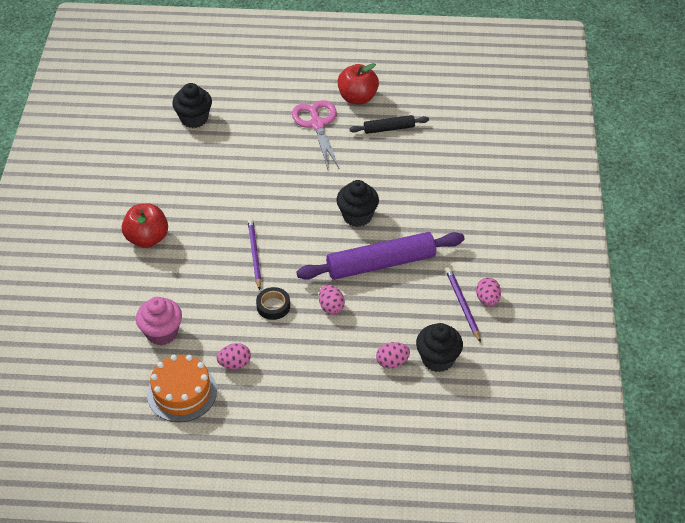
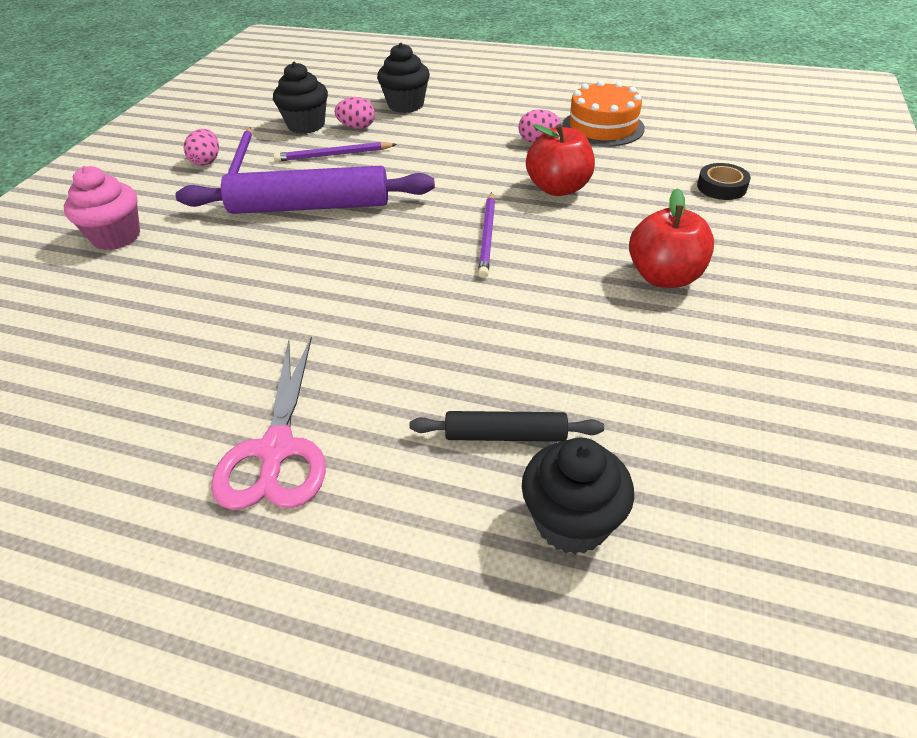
camera: 165 degrees left, 5 degrees down
pink cupcake [136,297,182,345] -> pink cupcake moved to [64,166,140,250]
black tape [256,287,290,320] -> black tape moved to [697,163,751,200]
pink egg [319,284,345,315] -> none
black cupcake [336,180,379,227] -> black cupcake moved to [377,43,430,113]
red apple [338,63,379,104] -> red apple moved to [526,124,595,196]
black rolling pin [349,115,429,134] -> black rolling pin moved to [409,411,604,442]
none -> purple pencil [274,142,397,162]

